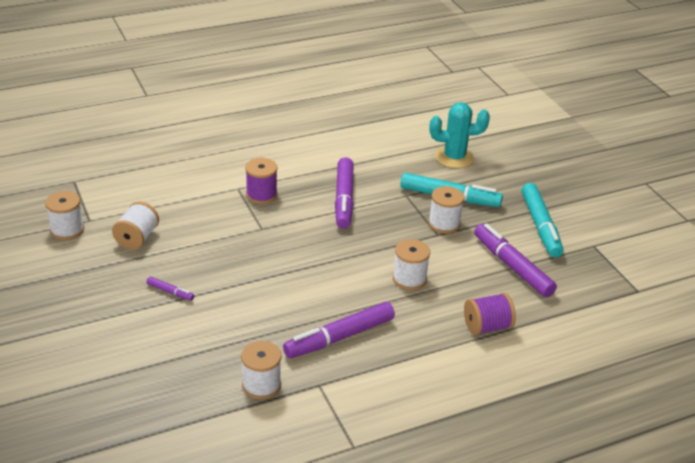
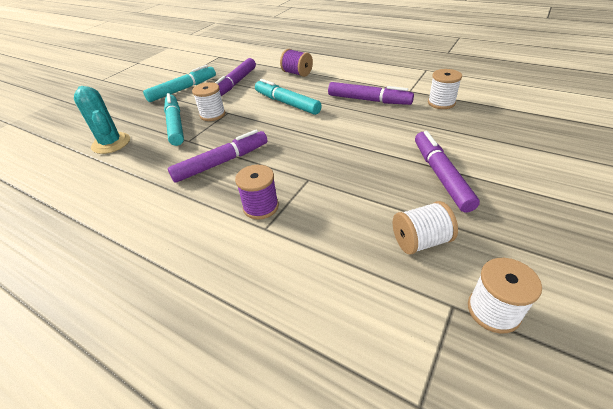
camera: 120 degrees left, 5 degrees up
purple marker [147,277,194,301] -> purple marker [415,131,480,213], size x2.20
white spool [393,239,430,290] -> turquoise marker [255,79,322,115]

